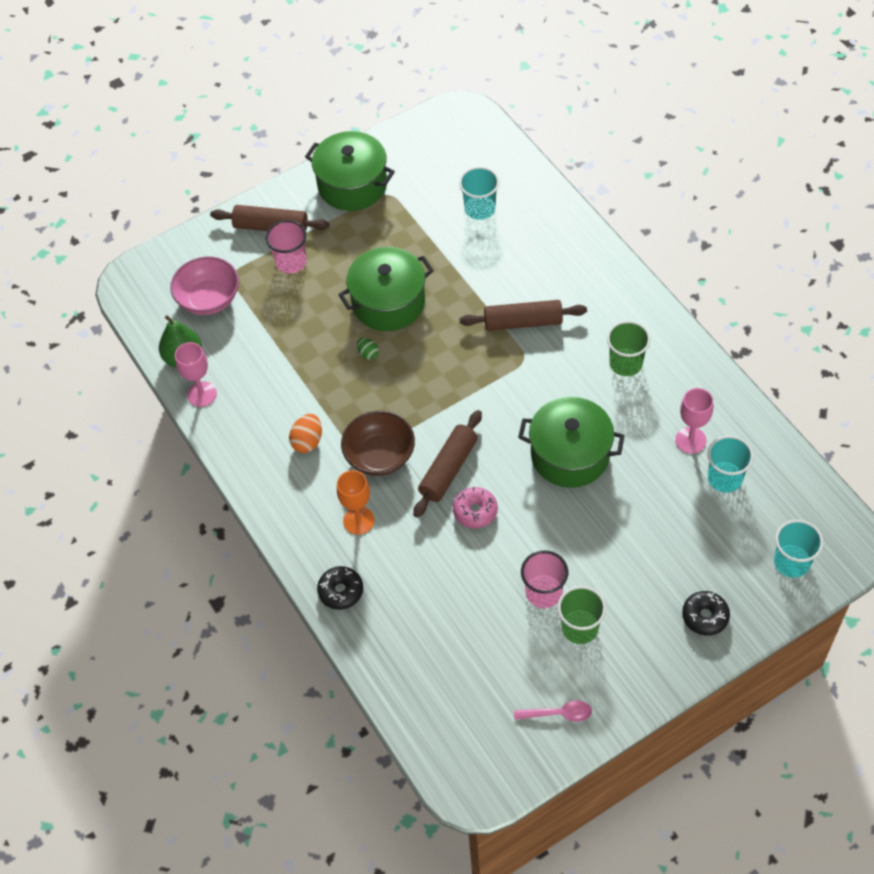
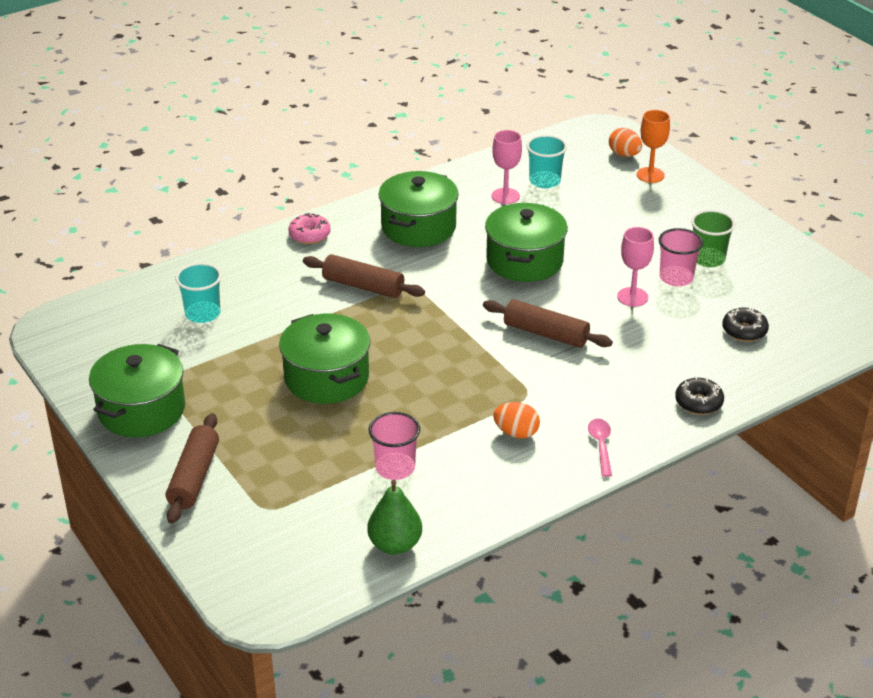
camera: 95 degrees left, 20 degrees down
pink bowl [170,257,239,315] -> none
pink goblet [175,342,217,407] -> pink goblet moved to [617,227,654,307]
pink cup [266,220,307,274] -> pink cup moved to [368,412,420,480]
orange goblet [337,470,374,535] -> orange goblet moved to [637,110,670,183]
brown bowl [341,411,415,476] -> none
green egg [357,338,379,360] -> none
pink donut [453,487,498,528] -> pink donut moved to [288,213,330,244]
brown rolling pin [460,300,587,331] -> brown rolling pin turned 60 degrees counterclockwise [303,254,425,298]
pink spoon [514,700,592,722] -> pink spoon moved to [588,418,612,477]
green cup [607,321,651,376] -> green pot [378,171,459,247]
black donut [682,591,730,636] -> black donut moved to [722,307,769,342]
turquoise cup [774,520,823,578] -> orange egg [609,128,642,157]

